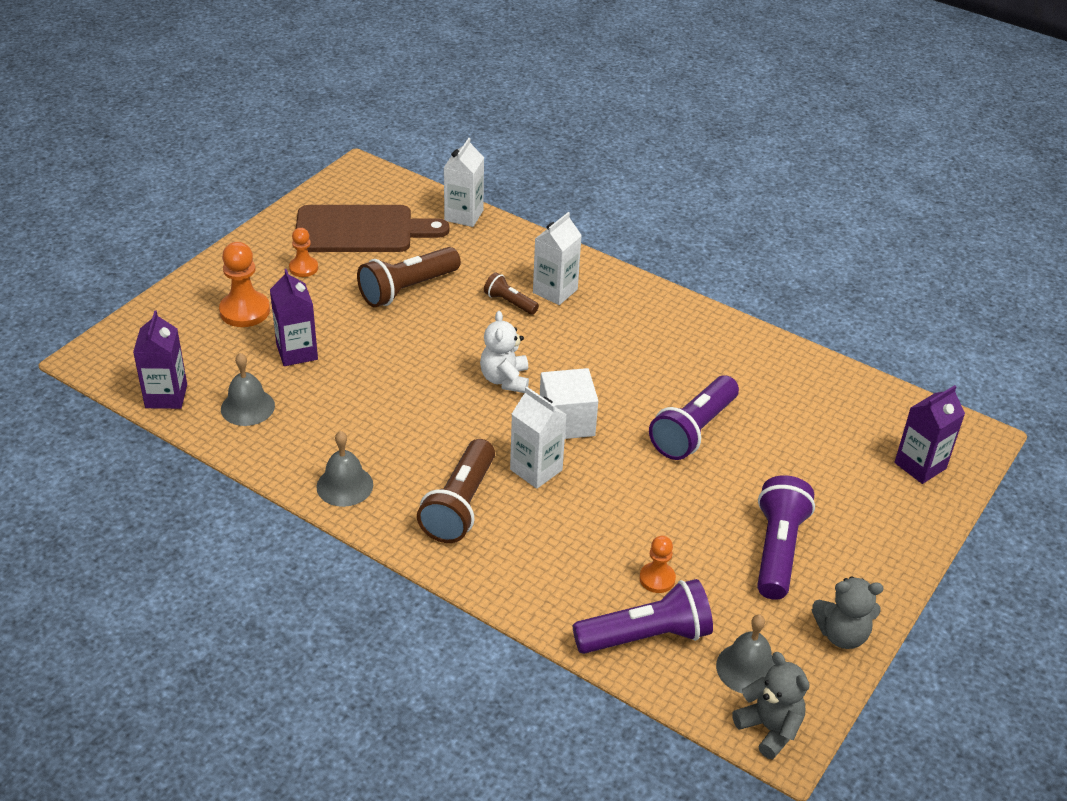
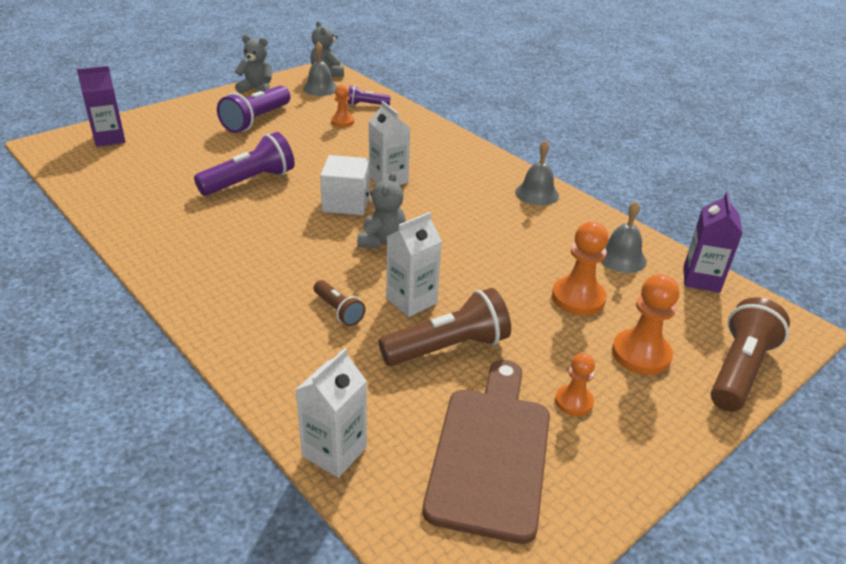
camera: 165 degrees left, 5 degrees down
purple carton [270,269,318,366] -> orange pawn [552,222,609,316]
brown cutting board [295,205,449,252] -> brown cutting board turned 90 degrees clockwise [422,360,550,544]
brown flashlight [417,439,495,543] -> brown flashlight moved to [711,297,790,412]
white teddy bear [480,311,529,393] -> grey teddy bear [357,172,406,248]
white carton [533,212,582,305] -> white carton moved to [386,212,442,317]
purple flashlight [573,579,713,654] -> purple flashlight [347,85,391,105], size x0.54

